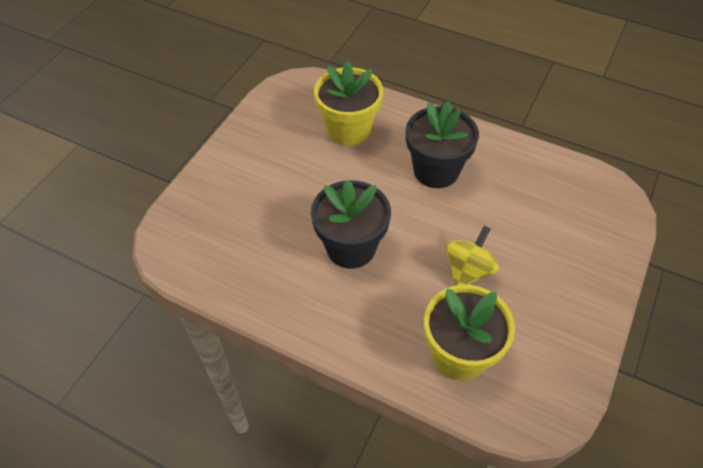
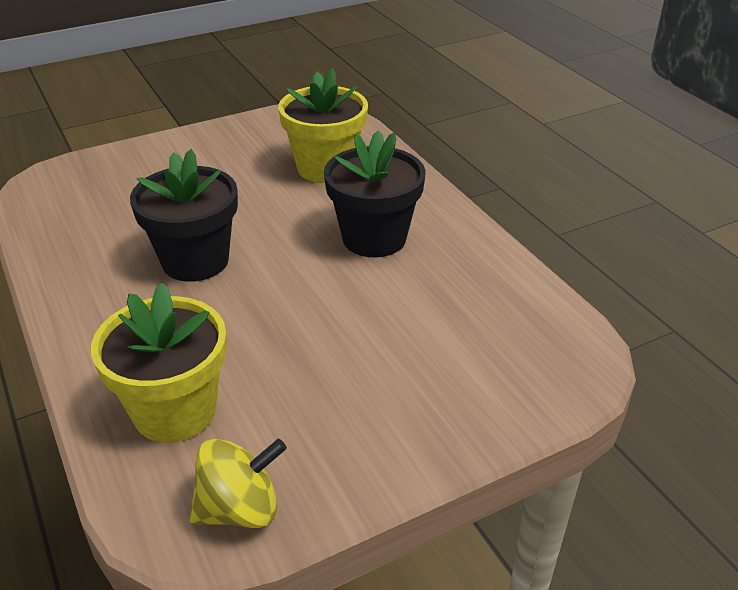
camera: 35 degrees right, 15 degrees down
yellow spinning top [446,225,499,286] -> yellow spinning top moved to [189,439,287,528]

